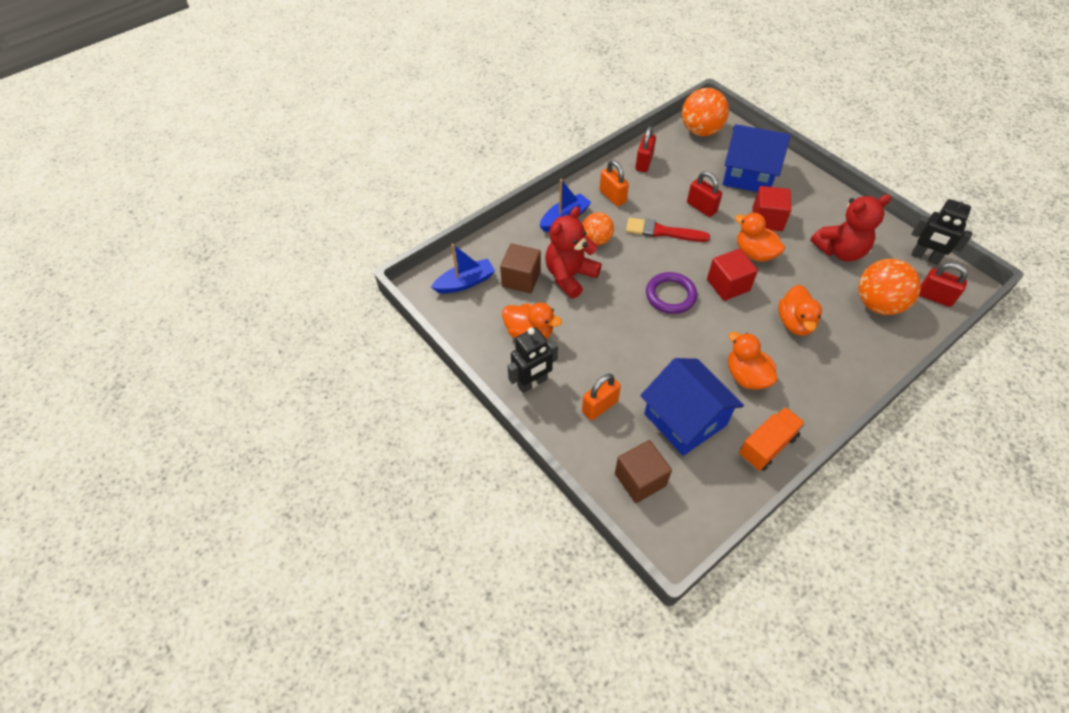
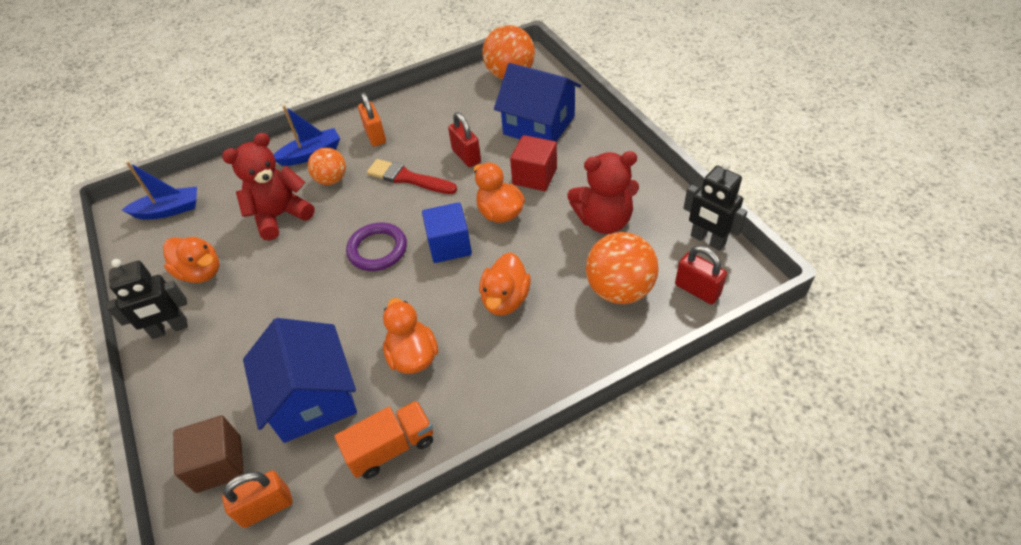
camera: 15 degrees right, 5 degrees down
brown cube [500,244,541,293] -> none
orange padlock [582,374,621,420] -> orange padlock moved to [222,470,293,528]
red padlock [635,126,656,172] -> none
red cube [707,249,758,301] -> blue cube [422,202,472,263]

